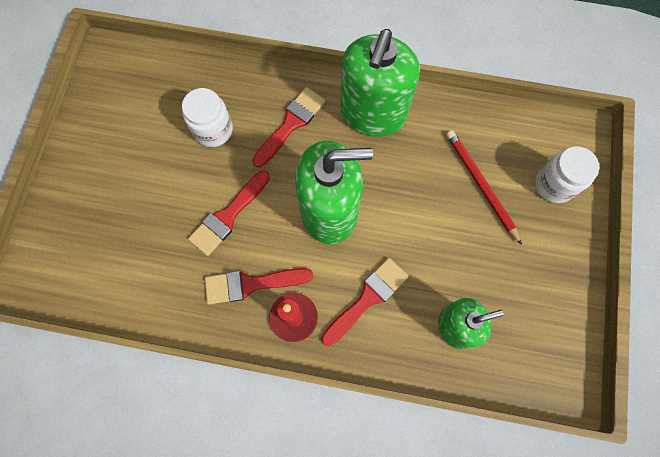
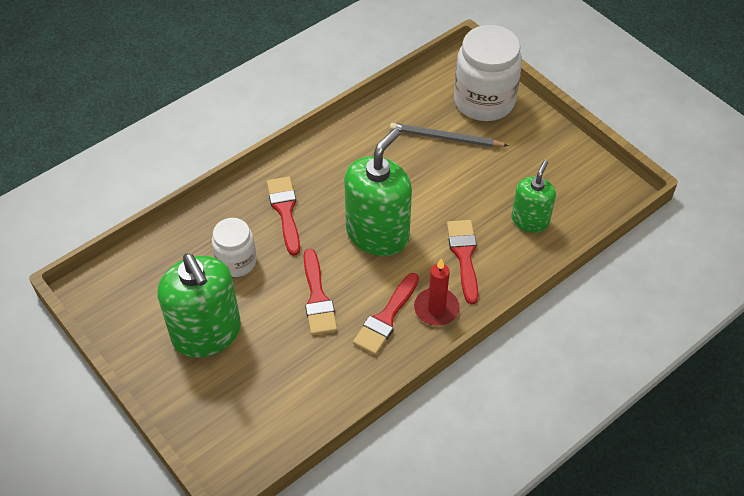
camera: 50 degrees left, 20 degrees down
green soap dispenser [340,29,420,137] -> green soap dispenser moved to [158,253,241,358]
red pencil [446,130,522,245] -> grey pencil [390,123,509,147]
white jar [535,146,599,203] -> white jar [454,25,522,121], size x1.72

